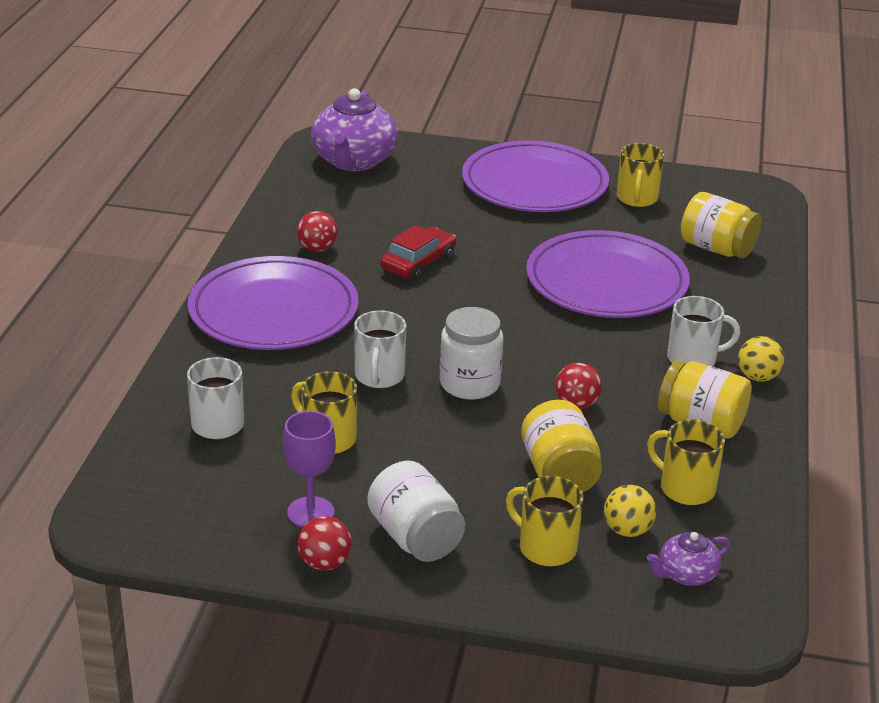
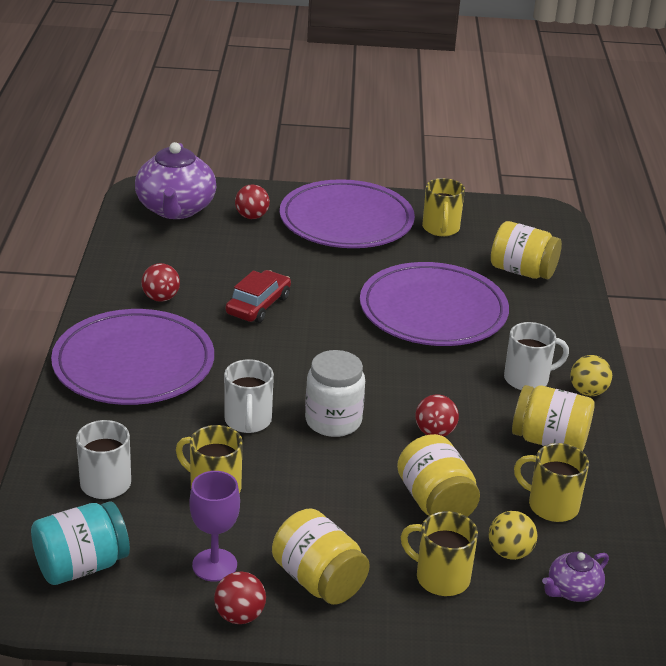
camera: 10 degrees left, 0 degrees up
white jar [367,461,465,562] -> yellow jar [272,509,370,605]
none -> turquoise jar [31,501,130,585]
none -> red ball [235,185,270,219]

